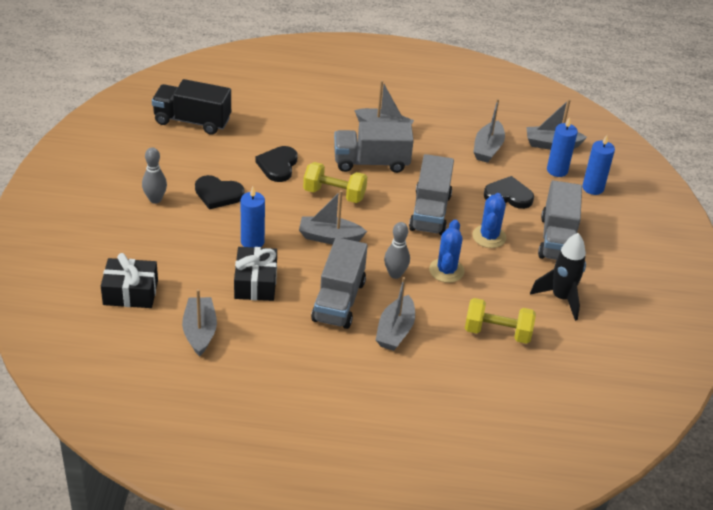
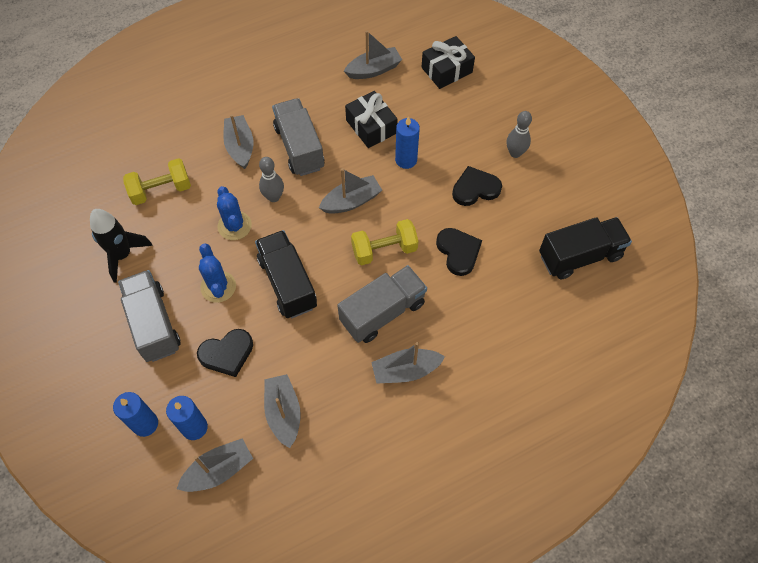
camera: 150 degrees right, 20 degrees up
grey boat [182,289,217,356] -> grey boat turned 75 degrees counterclockwise [344,31,402,79]
grey truck [409,154,454,235] -> black truck [255,230,317,318]

